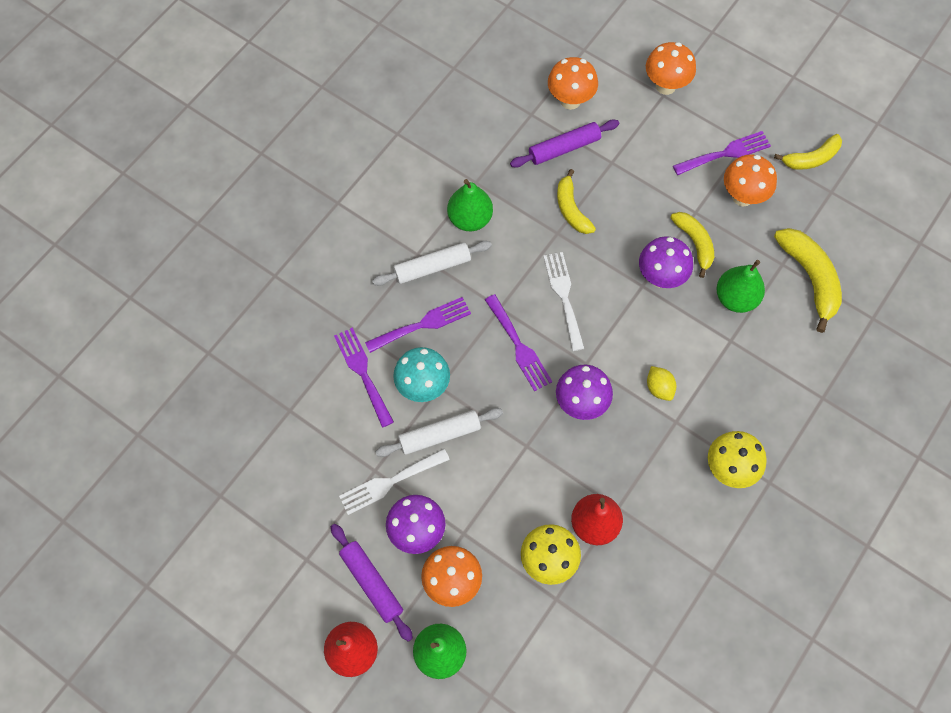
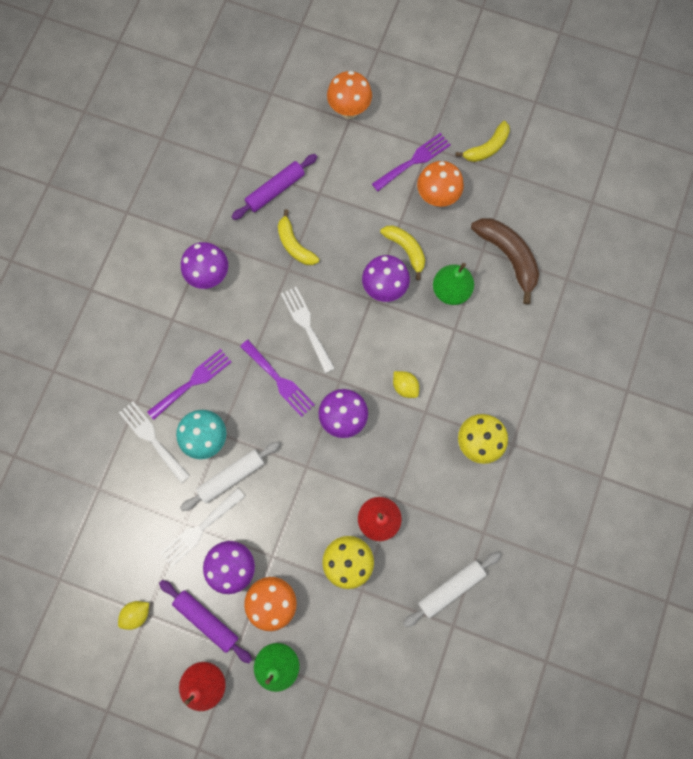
camera: 15 degrees left, 10 degrees up
purple fork [334,327,394,428] -> white fork [119,401,190,483]
white rolling pin [372,241,492,286] -> white rolling pin moved to [403,552,501,627]
green pear [447,179,493,231] -> purple mushroom [181,242,228,289]
orange mushroom [548,57,598,110] -> none
yellow banana [774,228,842,333] -> brown banana [471,218,539,304]
none -> yellow lemon [118,601,149,630]

